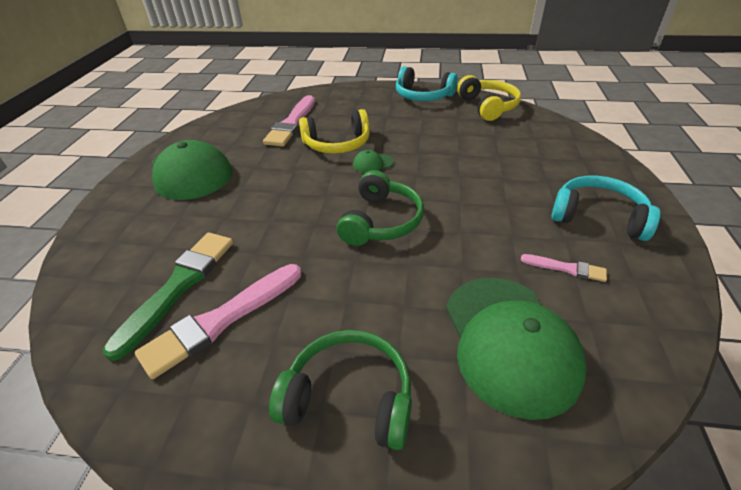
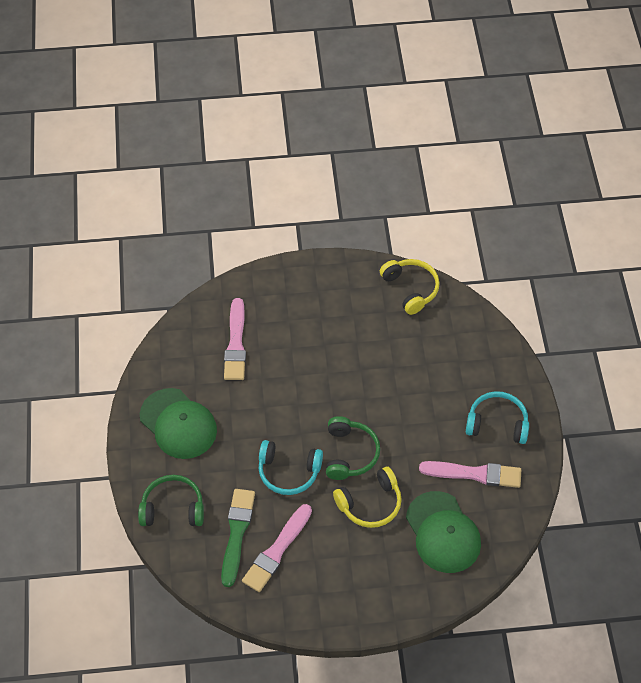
camera: 15 degrees left, 15 degrees up
green headphones [269,330,412,450] -> green headphones moved to [138,475,204,526]
yellow headphones [299,109,370,154] -> yellow headphones moved to [333,467,402,528]
green cap [353,150,394,173] -> none
turquoise headphones [396,66,458,101] -> turquoise headphones moved to [258,440,323,495]
pink brush [521,254,607,282] -> pink brush [419,461,521,488], size x2.01

